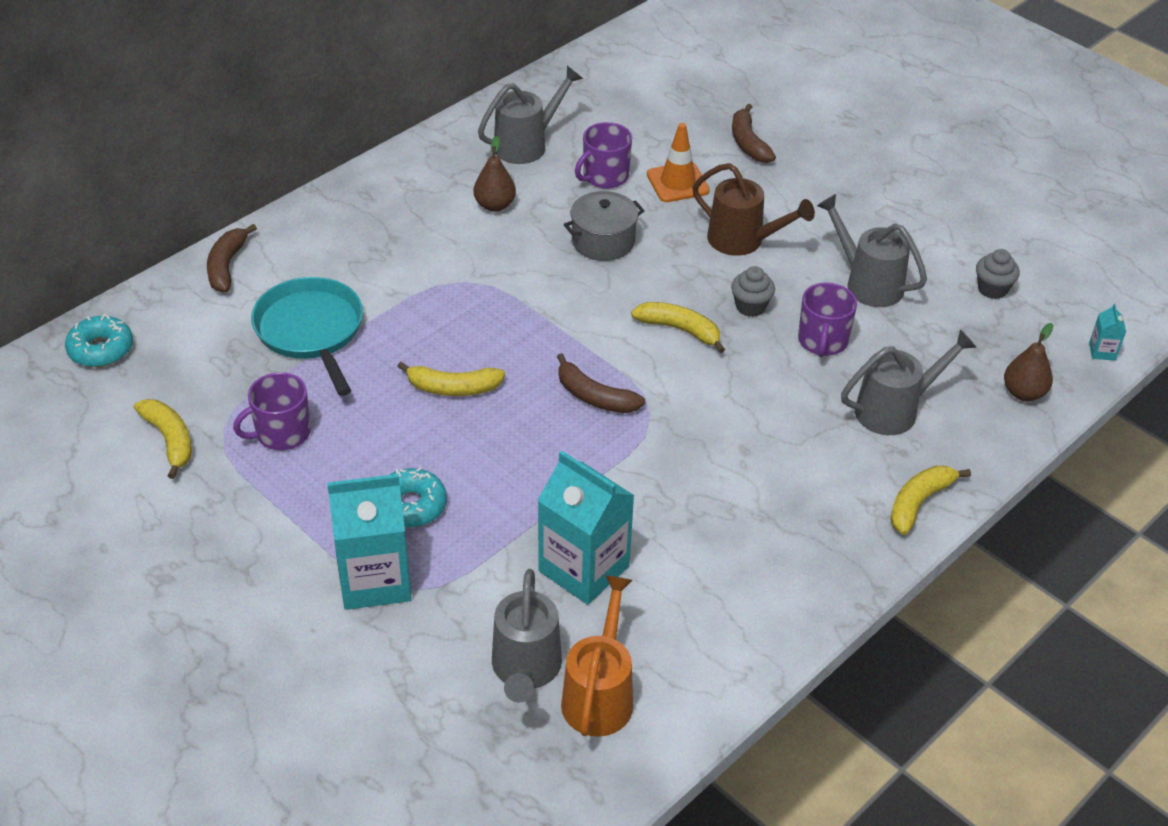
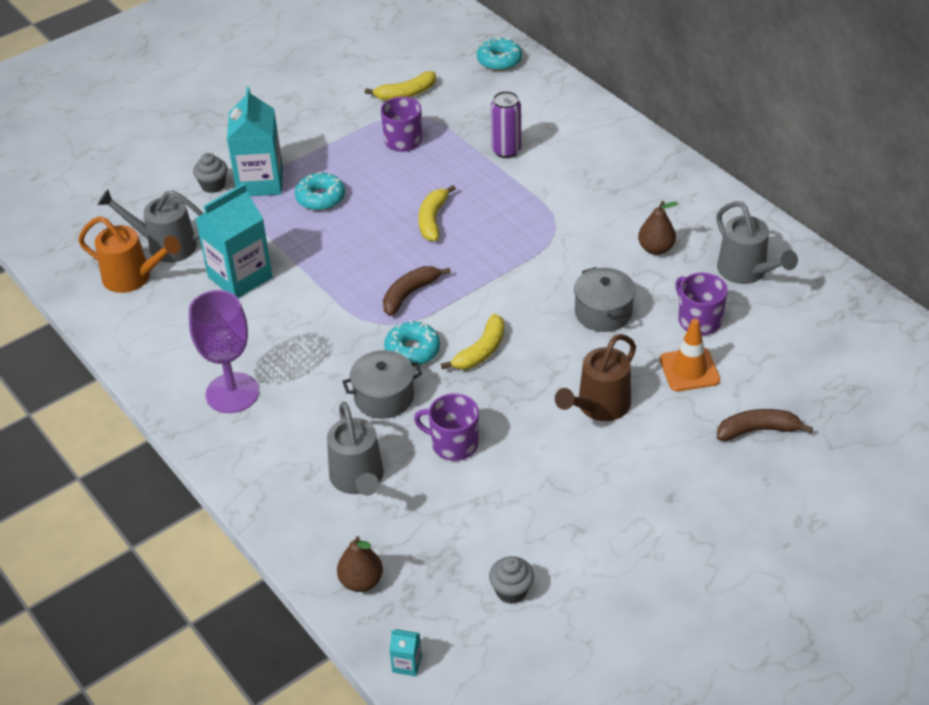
camera: 100 degrees right, 0 degrees up
brown banana [207,224,257,292] -> none
turquoise pan [251,277,363,396] -> purple can [491,91,521,158]
grey cupcake [731,266,775,317] -> grey cupcake moved to [193,153,228,193]
grey watering can [817,194,927,307] -> none
yellow banana [890,466,971,535] -> none
none -> purple goblet [188,290,259,413]
none -> grey pot [342,350,422,419]
none -> turquoise donut [384,320,440,365]

